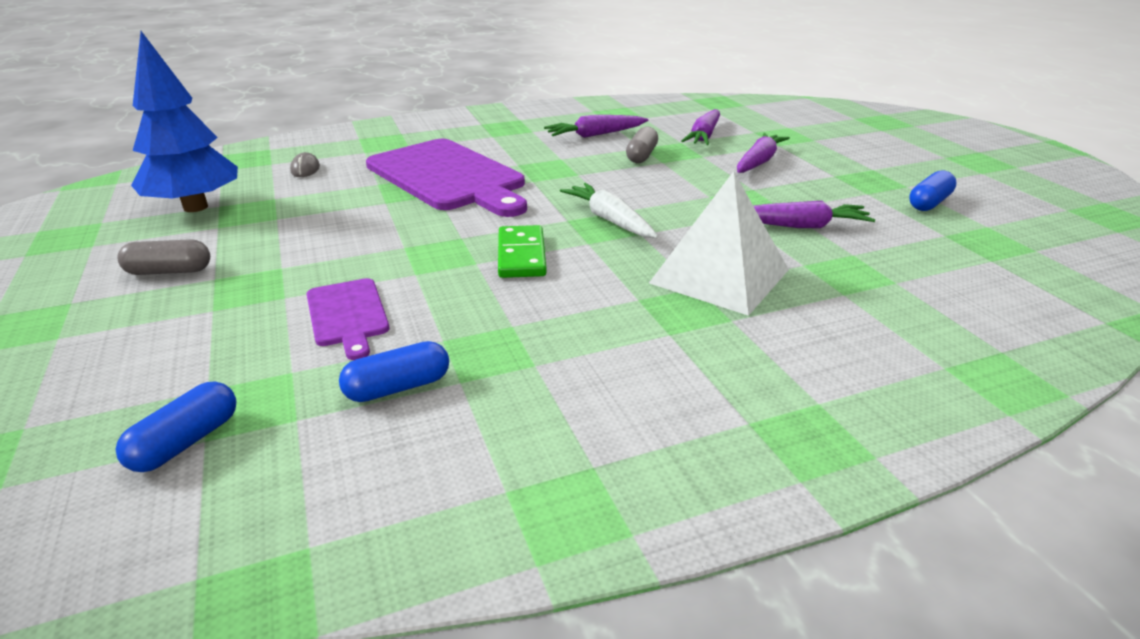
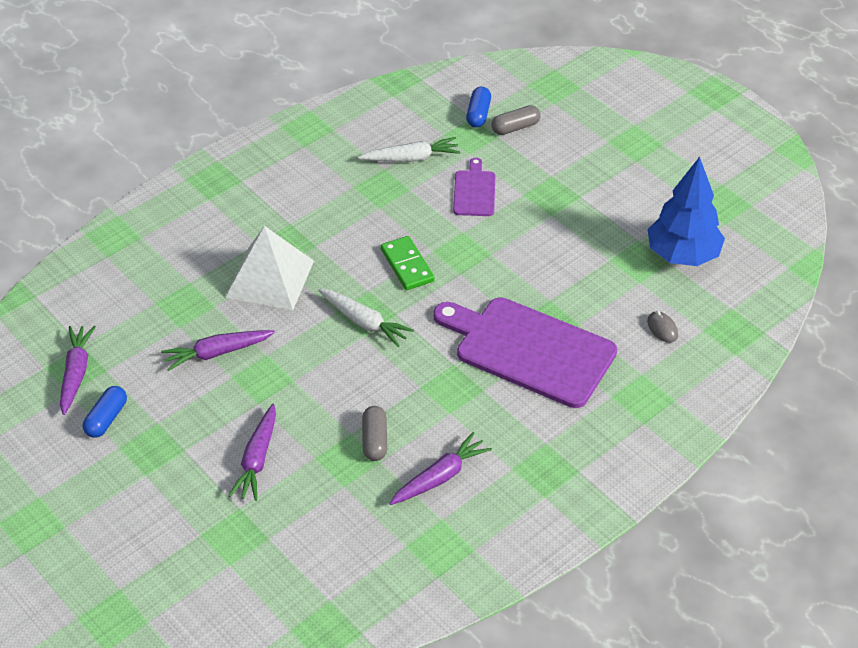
camera: 160 degrees right, 15 degrees up
grey capsule [118,239,210,275] -> grey capsule moved to [492,105,541,135]
purple cutting board [307,278,389,360] -> purple cutting board turned 45 degrees clockwise [453,158,495,216]
blue capsule [339,341,449,402] -> white carrot [358,137,460,162]
purple carrot [681,109,720,145] -> purple carrot moved to [60,326,96,415]

